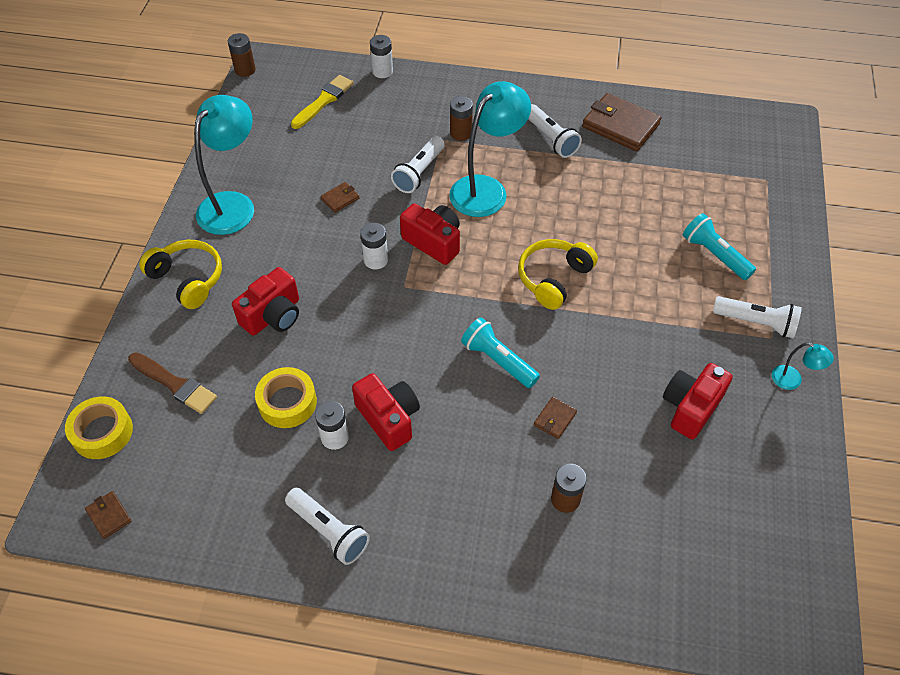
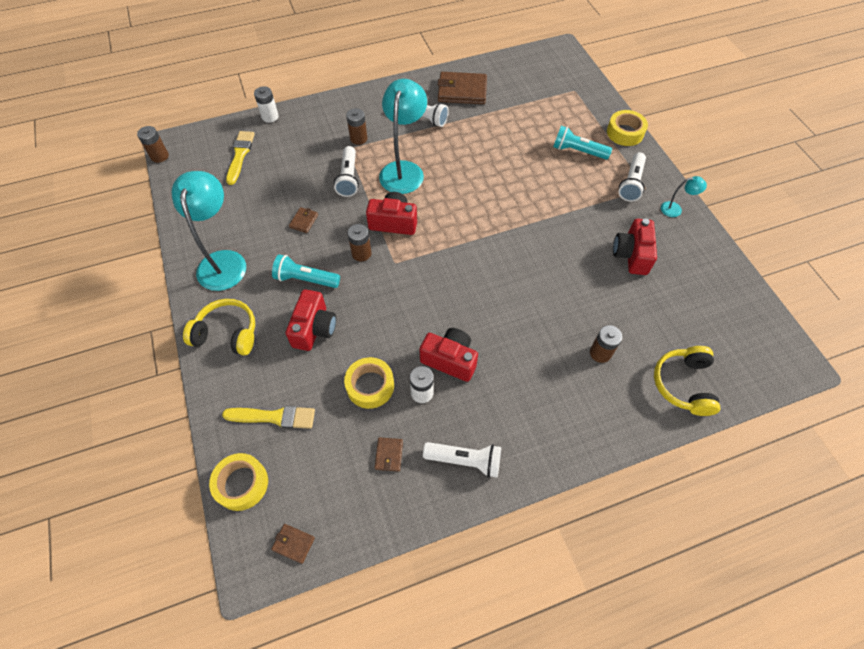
camera: 30 degrees left, 5 degrees up
brown brush [128,352,217,414] -> yellow brush [222,406,315,429]
white battery [360,223,388,269] -> brown battery [347,224,371,261]
turquoise flashlight [461,318,540,388] -> turquoise flashlight moved to [272,254,340,288]
yellow headphones [518,239,598,310] -> yellow headphones moved to [654,346,720,416]
brown wallet [534,397,577,439] -> brown wallet moved to [375,437,403,472]
white flashlight [713,296,802,338] -> white flashlight turned 120 degrees clockwise [619,152,646,202]
none -> yellow tape [607,110,648,146]

